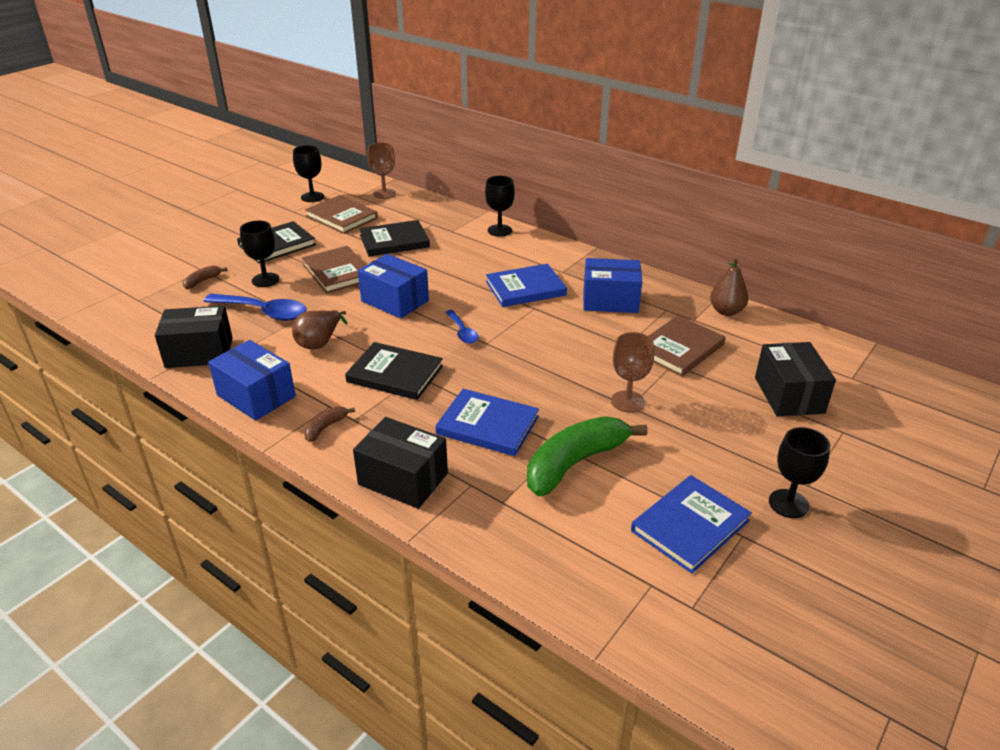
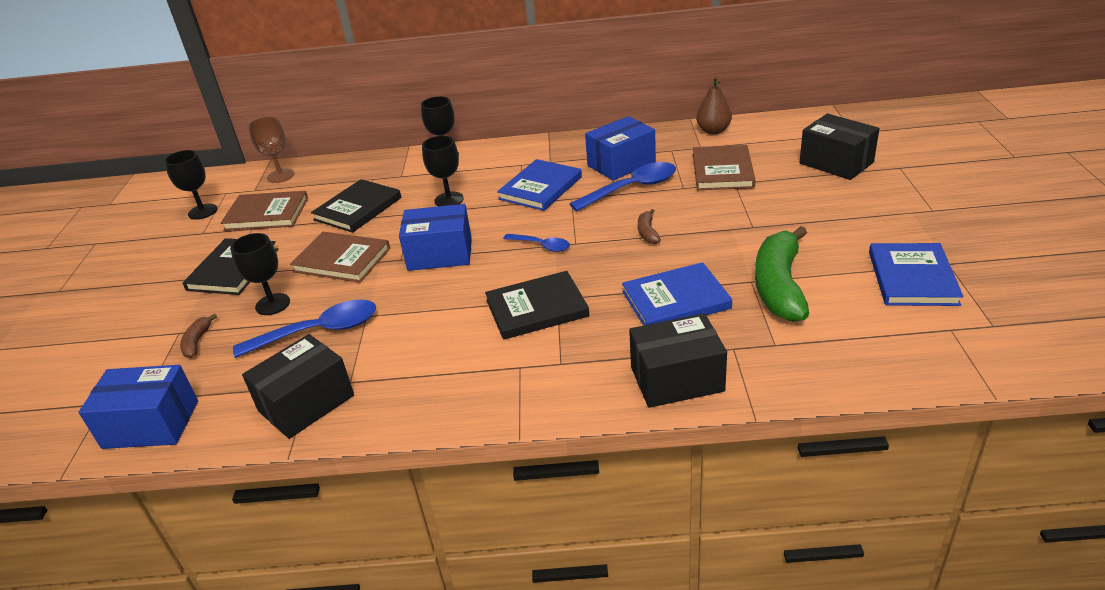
camera: 35 degrees left, 0 degrees up
blue box [208,340,296,421] -> blue box moved to [79,365,198,449]
brown pear [292,310,347,349] -> none
brown banana [304,407,355,442] -> brown banana moved to [638,209,661,244]
brown goblet [611,332,654,412] -> none
black goblet [769,427,830,518] -> black goblet moved to [422,136,464,206]
none -> blue spoon [570,162,676,211]

